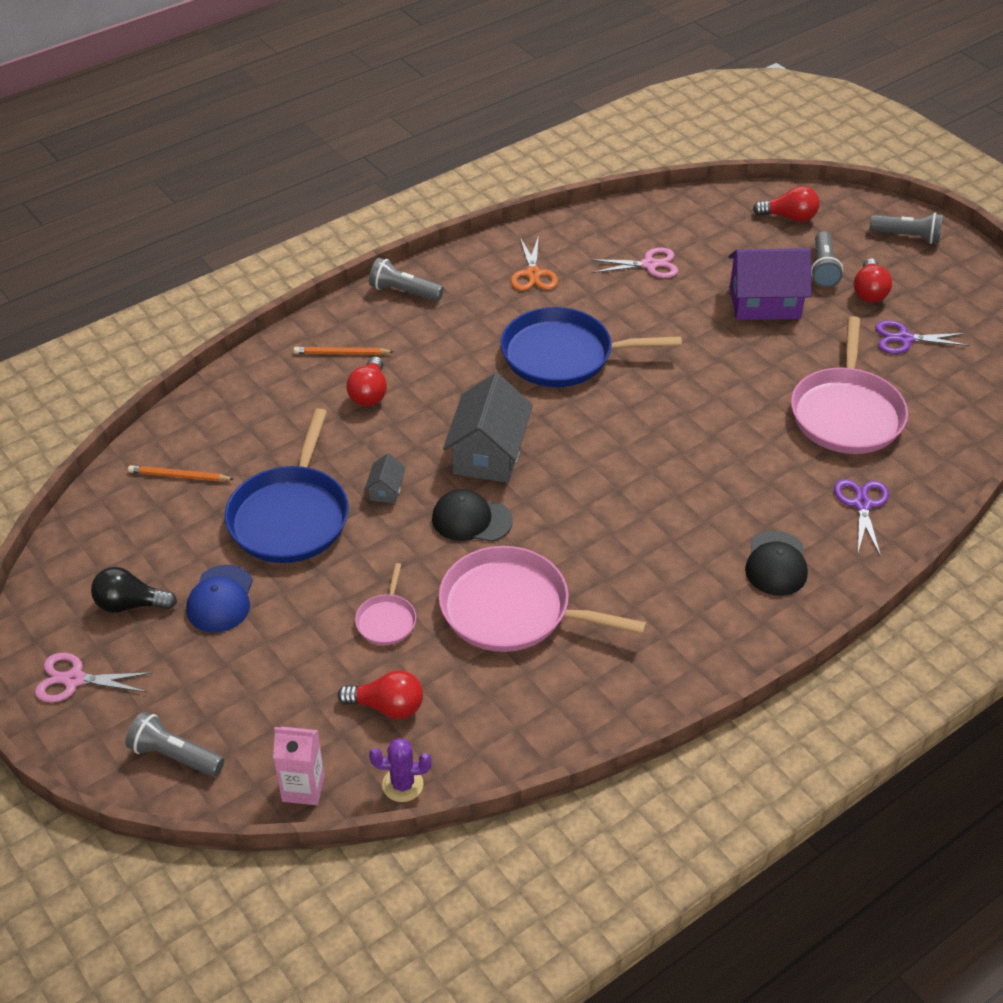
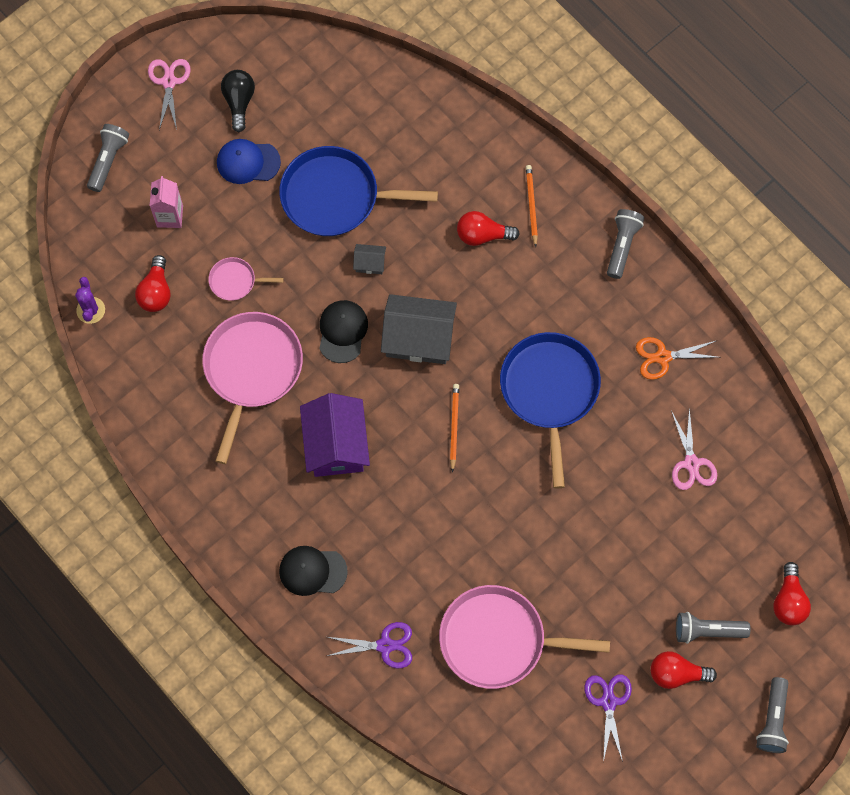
camera: 85 degrees right, 25 degrees up
orange pencil [128,465,234,481] -> orange pencil moved to [450,384,459,473]
pink carton [273,727,325,805] -> pink carton moved to [150,176,183,228]
purple house [728,248,811,320] -> purple house moved to [300,393,370,477]

